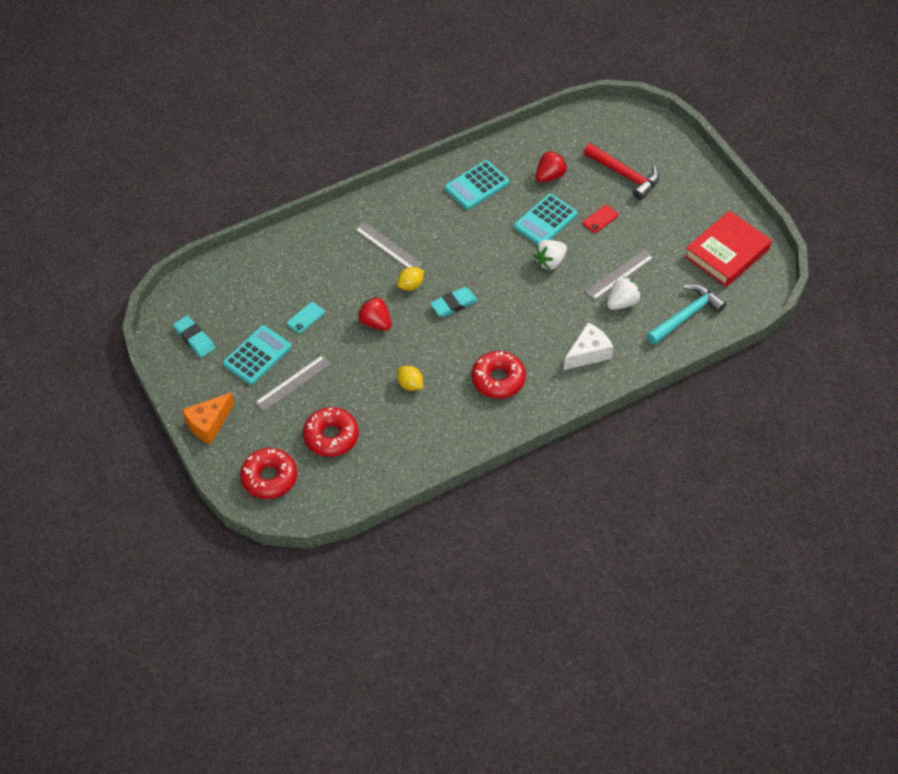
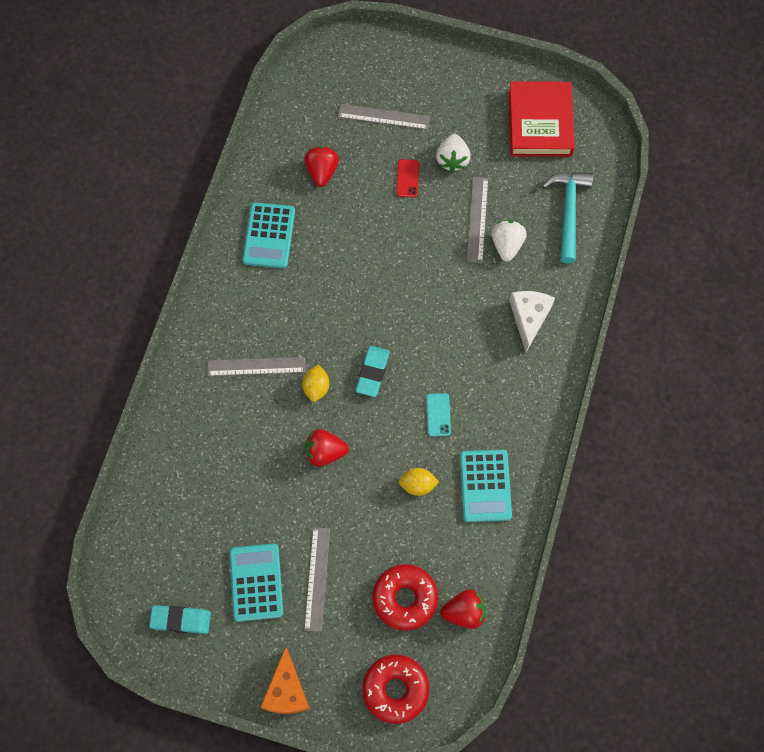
camera: 45 degrees left, 15 degrees up
turquoise phone [287,302,325,333] -> turquoise phone moved to [426,393,451,436]
red donut [472,351,526,399] -> none
turquoise calculator [514,194,578,244] -> turquoise calculator moved to [460,450,512,522]
white strawberry [534,240,567,270] -> white strawberry moved to [436,134,471,172]
red hammer [583,143,659,200] -> grey ruler [338,104,430,130]
none -> red strawberry [440,589,486,629]

